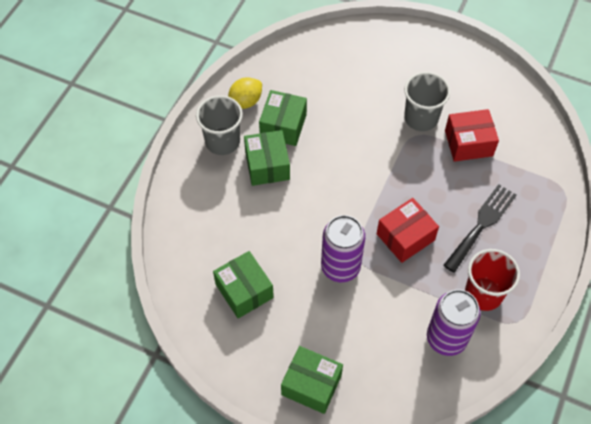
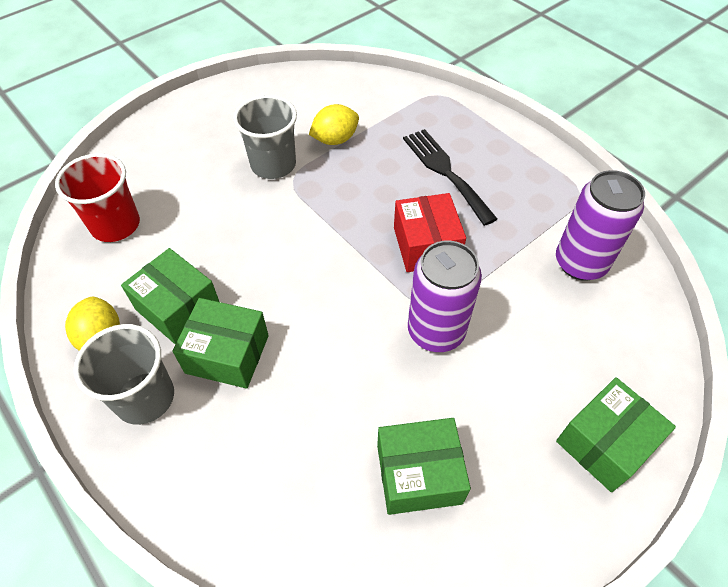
camera: 65 degrees left, 5 degrees down
red box [445,109,499,162] -> yellow lemon [309,104,359,145]
red cup [465,249,520,311] -> red cup moved to [55,153,140,242]

